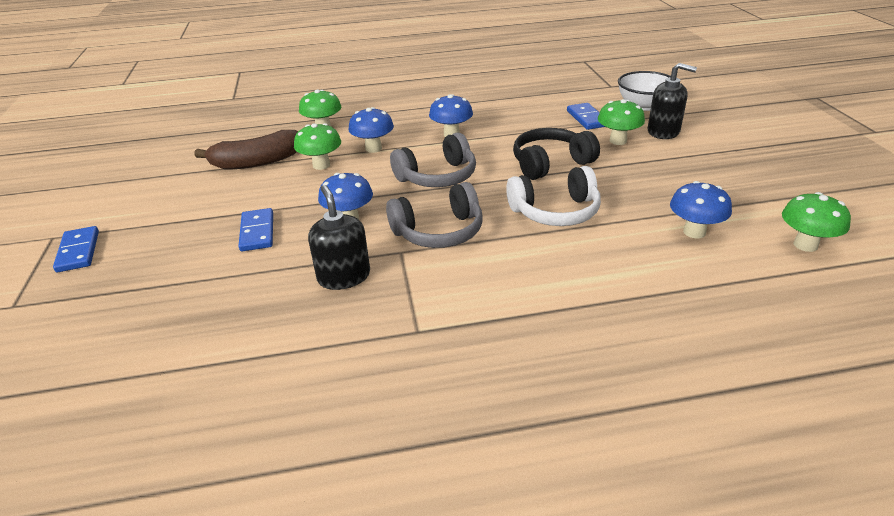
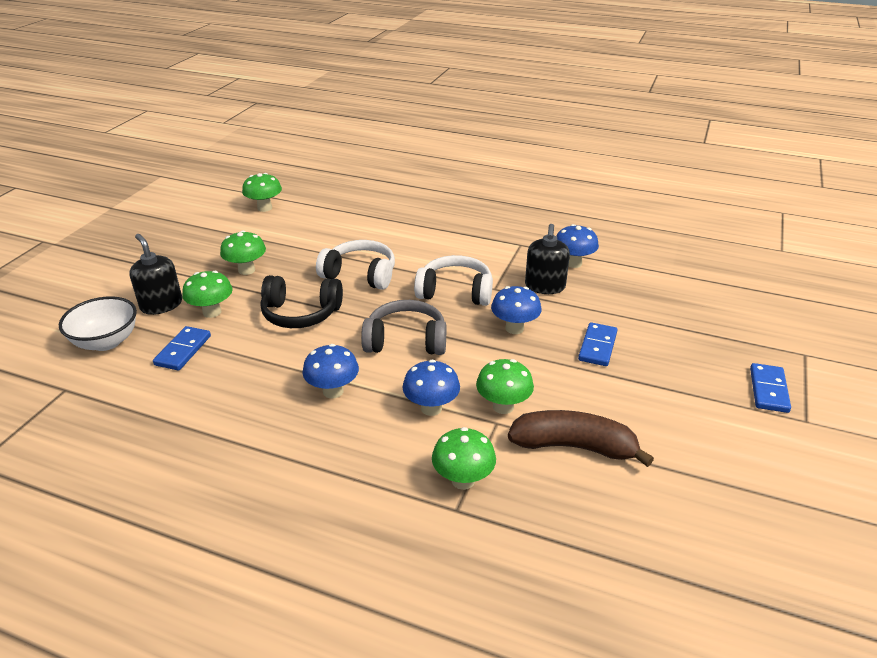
camera: 150 degrees left, 0 degrees up
grey headphones [386,182,483,248] -> white headphones [414,255,493,306]
blue mushroom [670,181,732,239] -> blue mushroom moved to [556,224,599,268]
none -> green mushroom [220,231,266,275]

